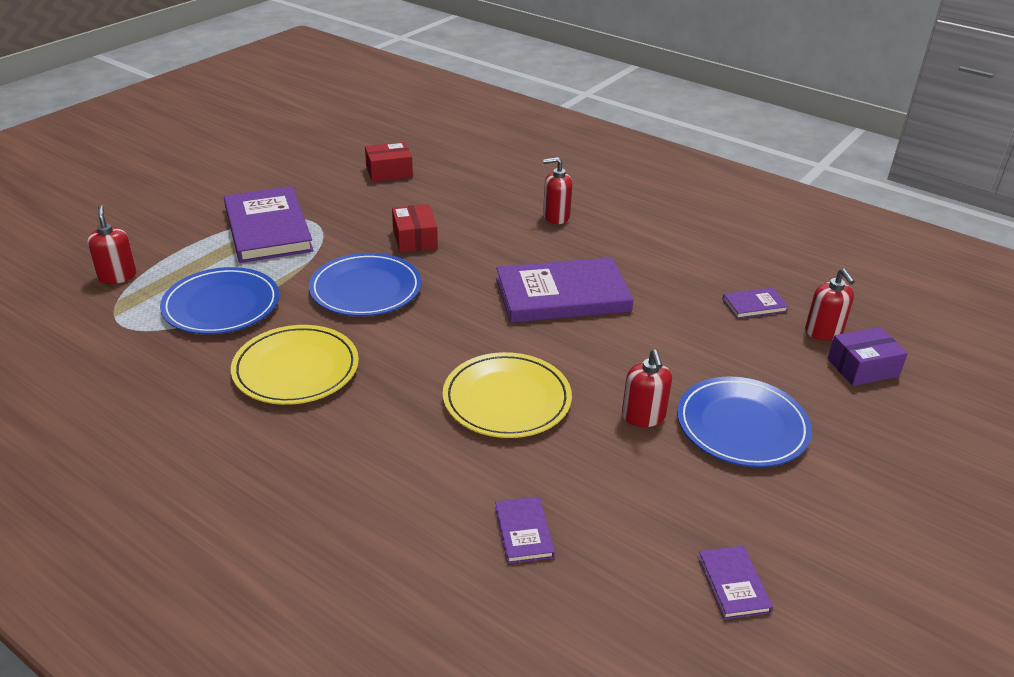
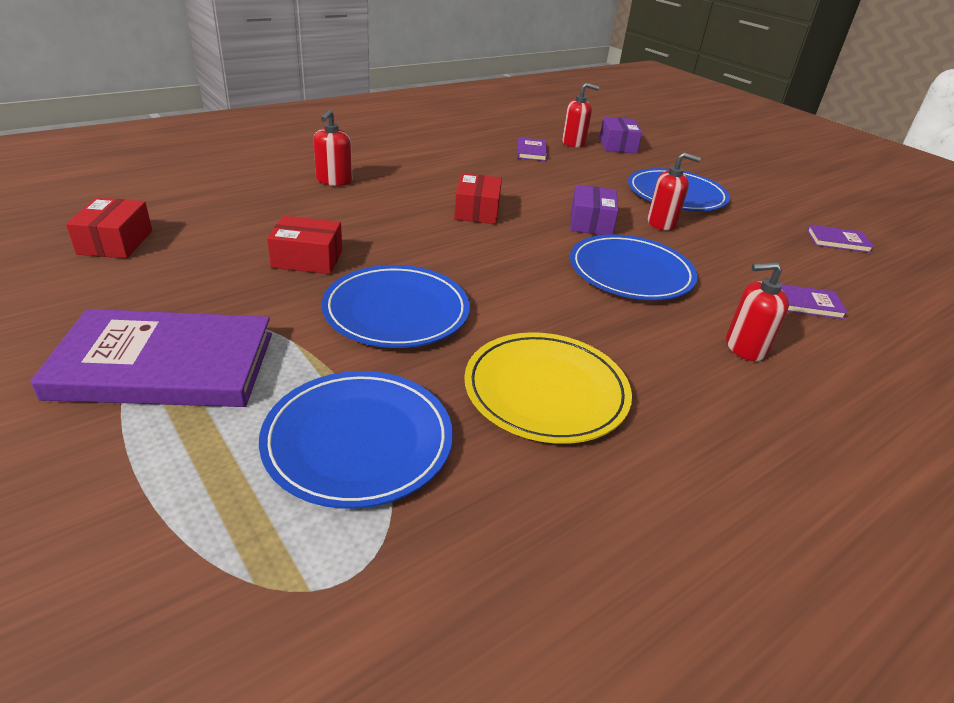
camera: 75 degrees left, 0 degrees up
red soap dispenser [87,205,137,284] -> red soap dispenser moved to [726,262,789,361]
yellow plate [443,352,572,438] -> blue plate [570,234,698,300]
purple book [496,257,634,323] -> red box [454,173,502,224]
none -> purple box [570,185,618,235]

